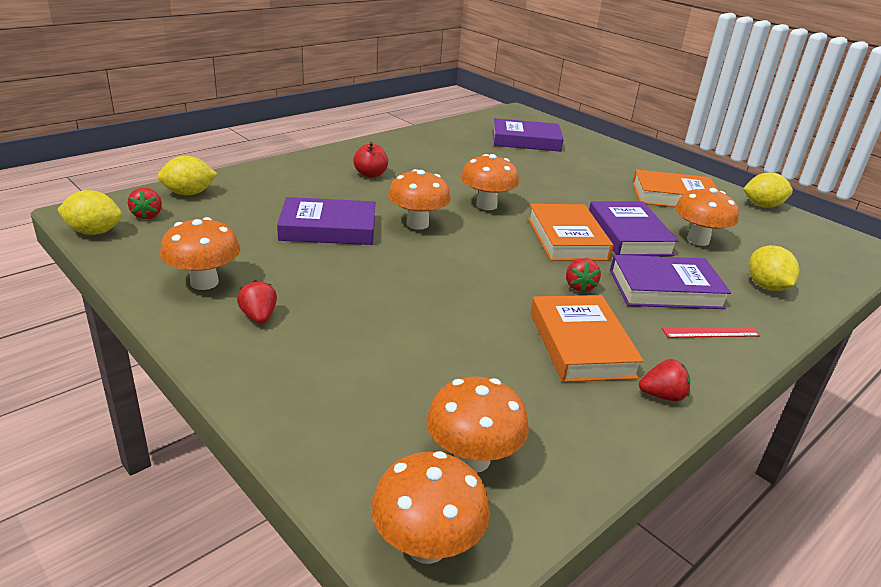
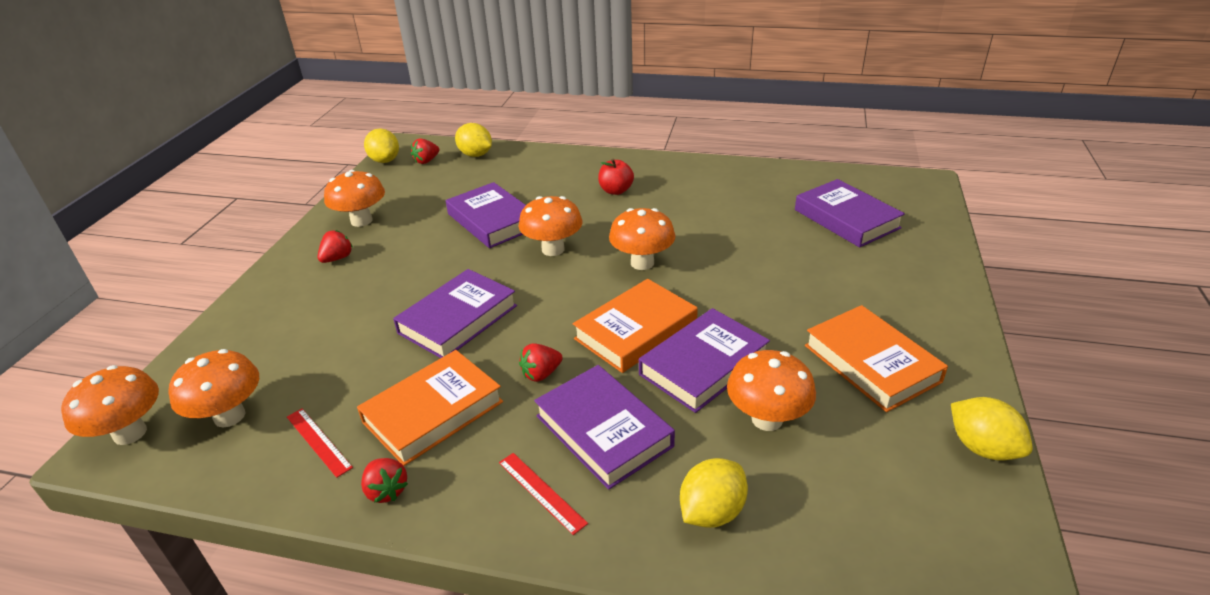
camera: 60 degrees right, 5 degrees up
none -> red ruler [287,408,353,478]
none -> purple book [393,269,517,358]

